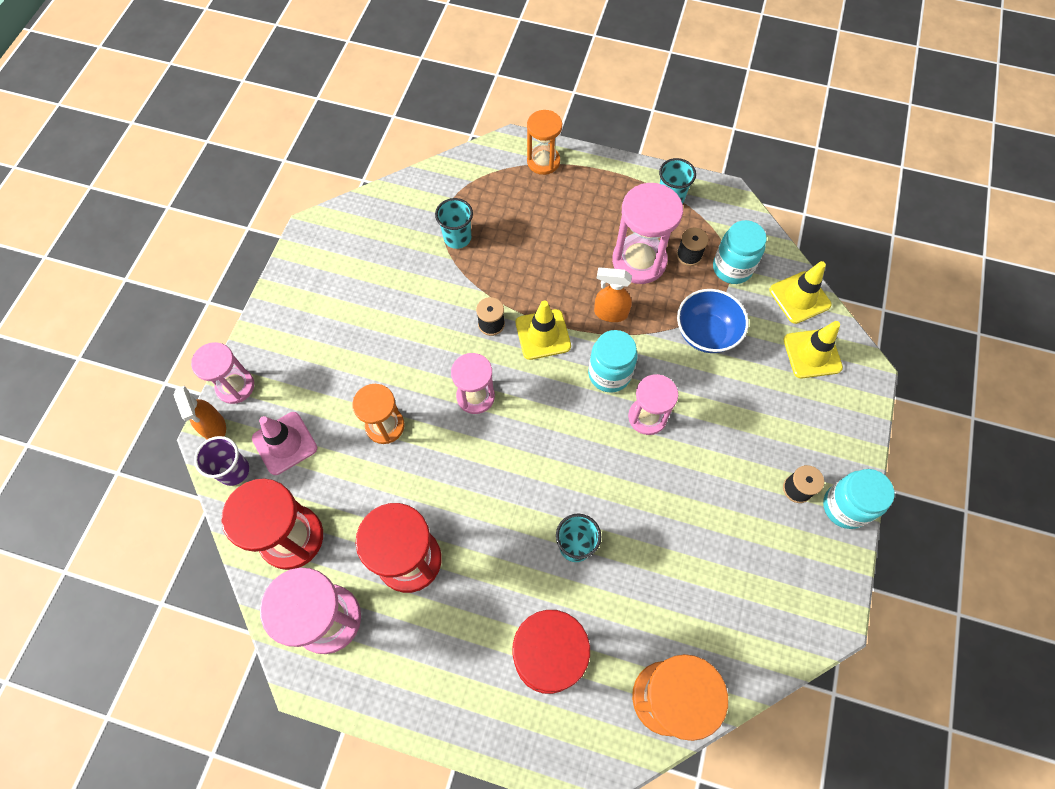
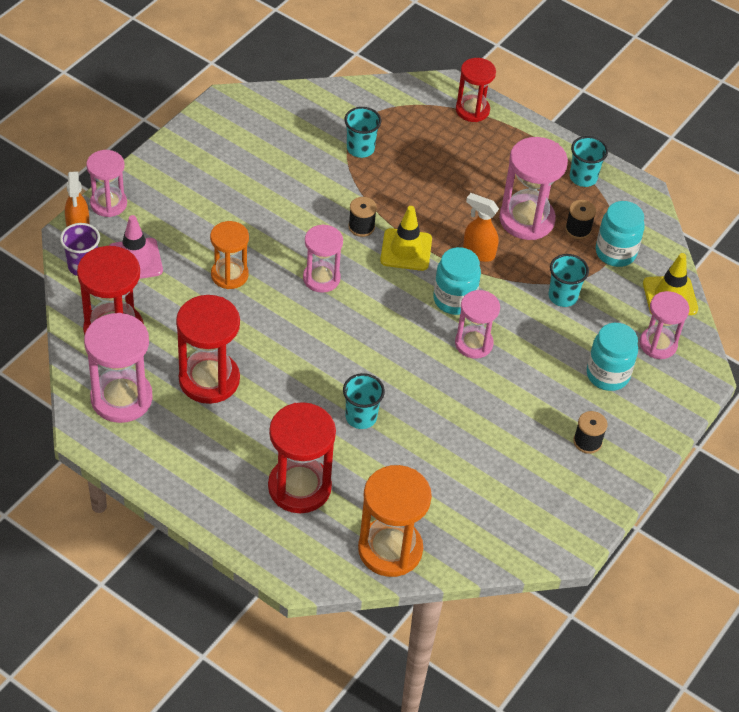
camera: 15 degrees right, 15 degrees down
orange hourglass [527,110,562,175] -> red hourglass [456,58,496,122]
blue bowl [677,289,749,353] -> turquoise cup [549,254,589,307]
yellow traffic cone [784,321,843,378] -> pink hourglass [640,291,689,359]
turquoise jar [823,469,894,529] -> turquoise jar moved to [587,323,638,391]

